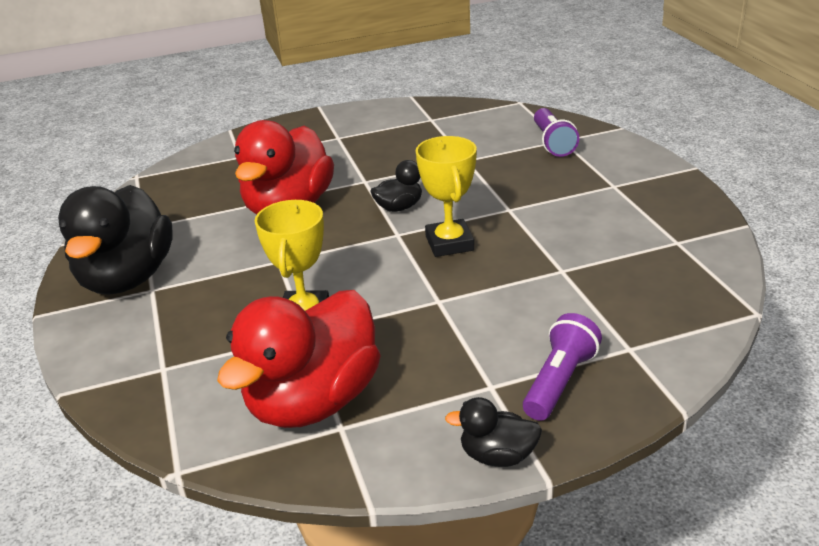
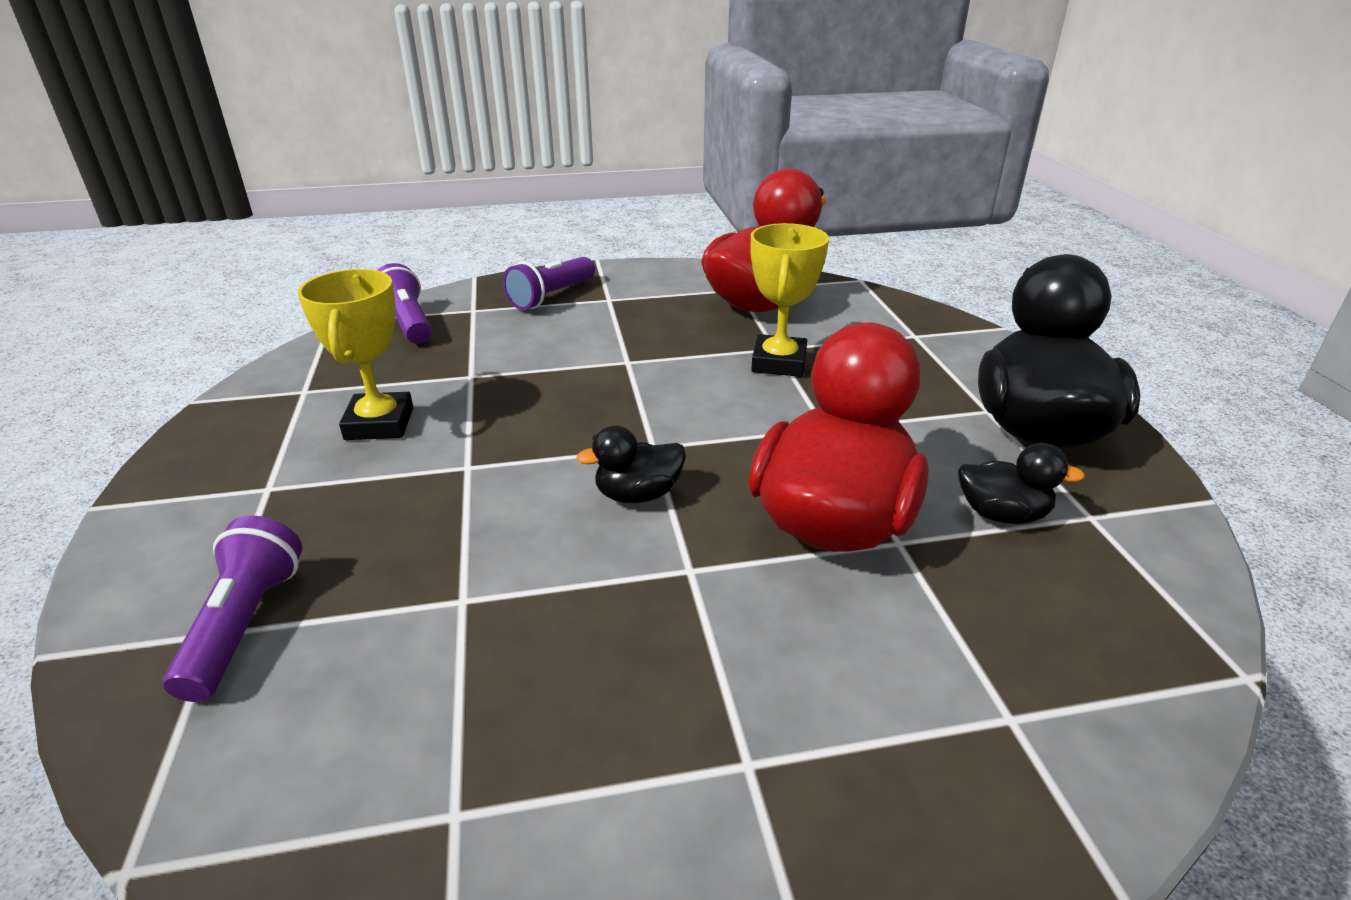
camera: 175 degrees left, 0 degrees up
yellow trophy [416,136,477,257] -> yellow trophy moved to [298,269,413,440]
black duck [445,397,542,467] -> black duck moved to [958,443,1085,524]
none -> purple flashlight [377,263,432,344]

